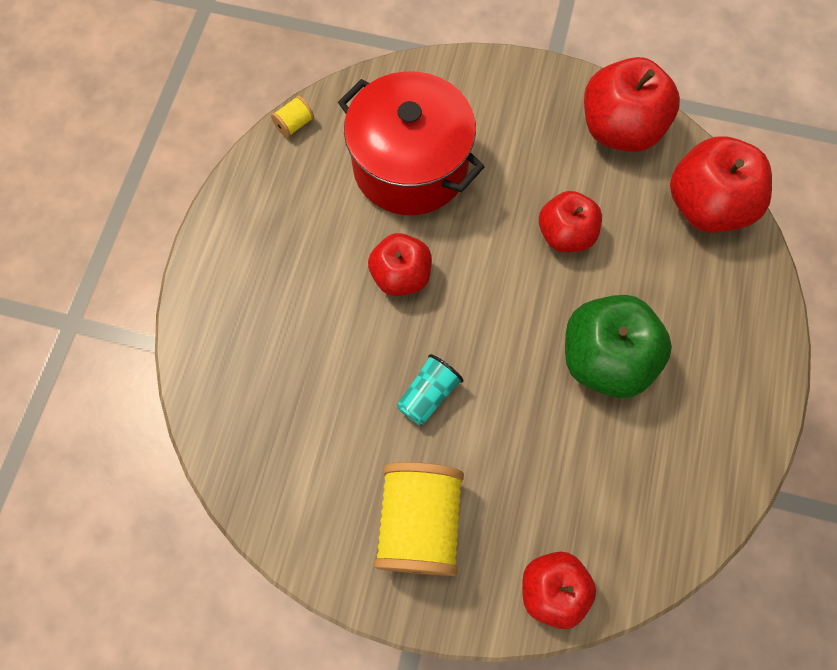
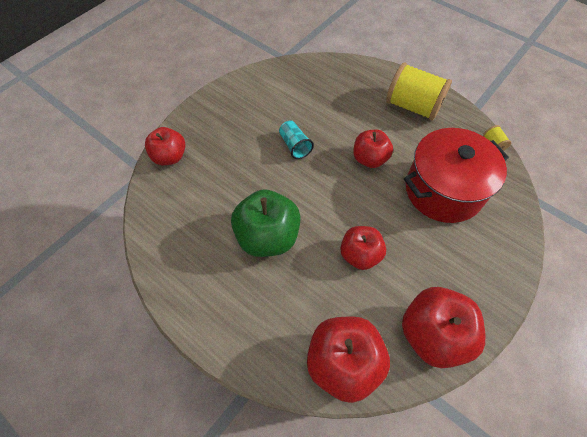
camera: 115 degrees right, 10 degrees down
yellow spool [374,462,464,576] -> yellow spool moved to [386,62,452,121]

